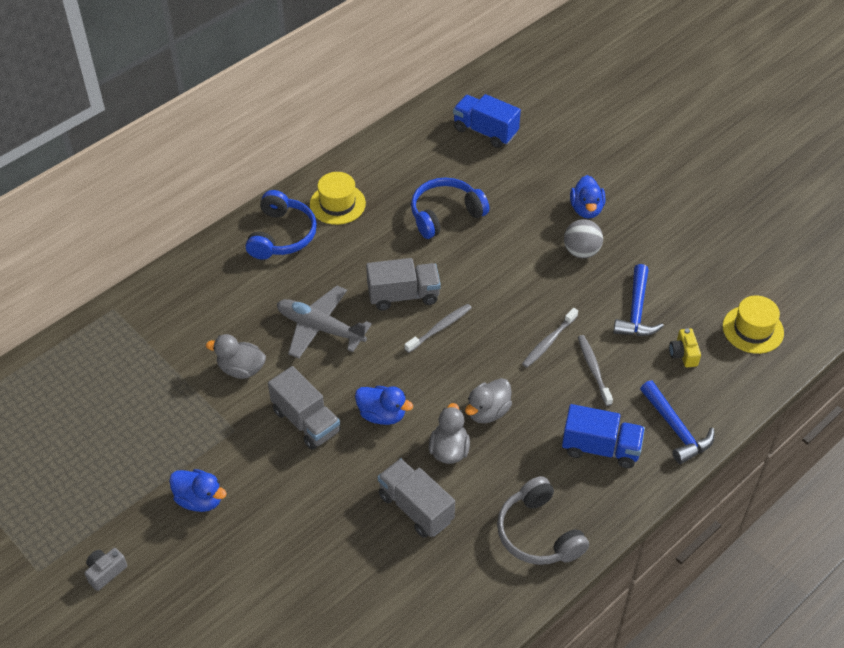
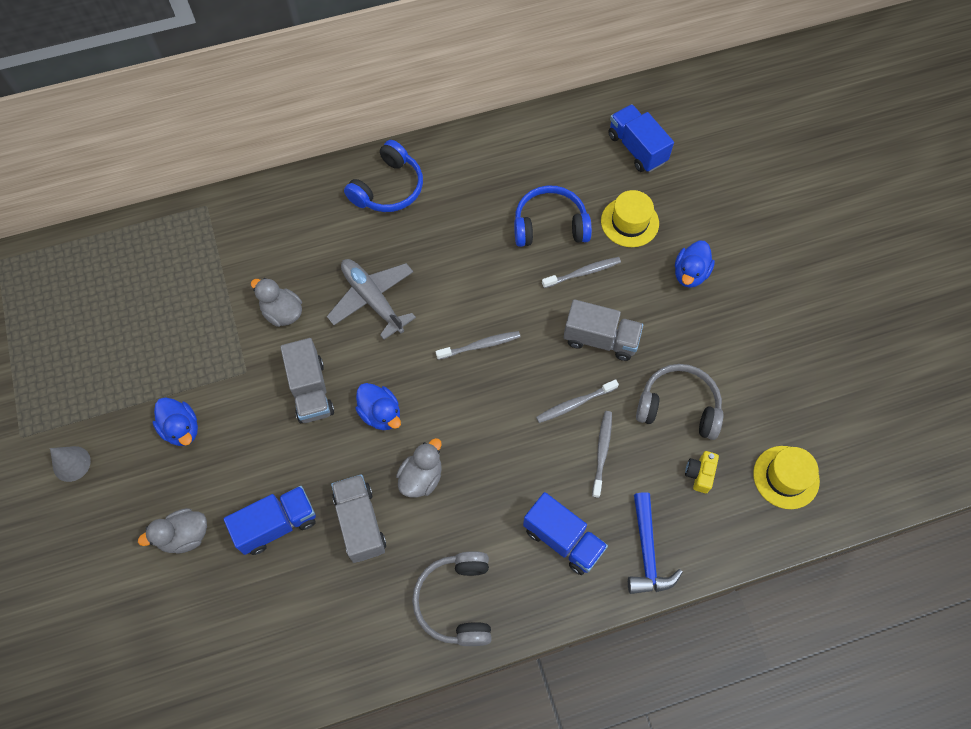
camera: 25 degrees right, 15 degrees up
grey camera [85,548,127,591] -> grey cone [50,446,91,482]
yellow hat [310,172,366,225] -> yellow hat moved to [601,190,659,247]
grey truck [366,258,441,311] -> grey truck moved to [563,299,643,361]
grey duck [465,378,512,423] -> grey duck moved to [138,508,207,553]
grey ball [564,219,603,258] -> none
blue hammer [613,264,664,336] -> grey headphones [636,364,723,440]
none -> blue truck [224,486,316,555]
none -> grey toothbrush [542,257,621,288]

